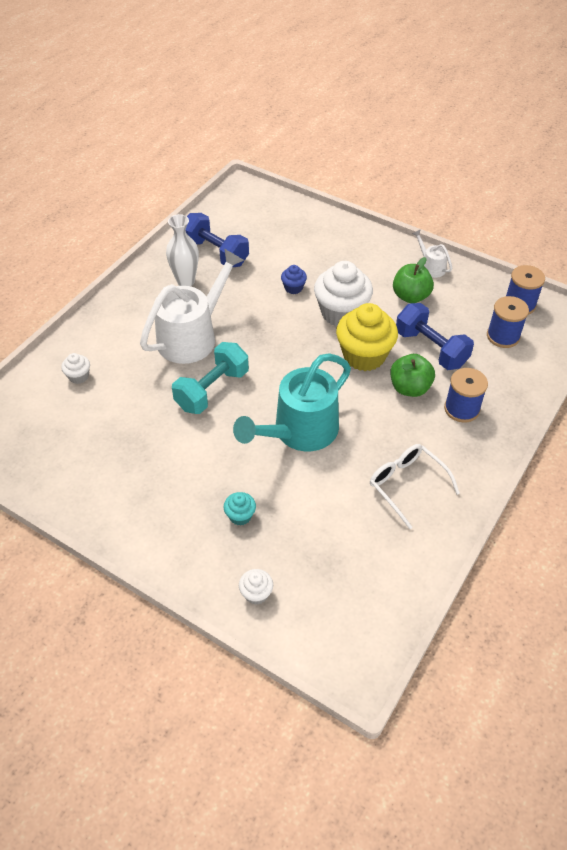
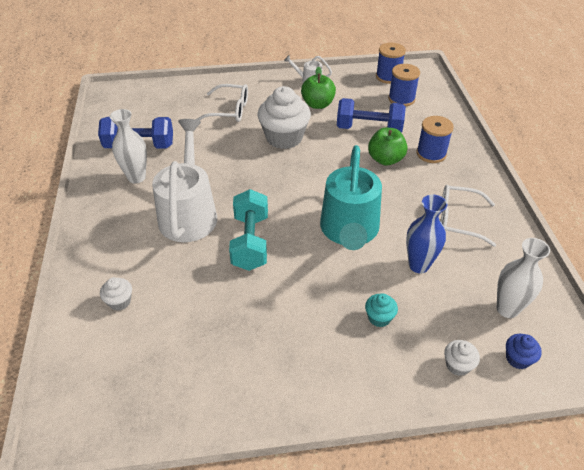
camera: 40 degrees left, 5 degrees down
blue cupcake [281,265,307,294] -> blue cupcake moved to [506,334,542,369]
yellow cupcake [336,303,398,371] -> none
none -> white glasses [195,84,248,122]
none -> blue vase [406,194,447,273]
none -> white vase [497,238,550,318]

